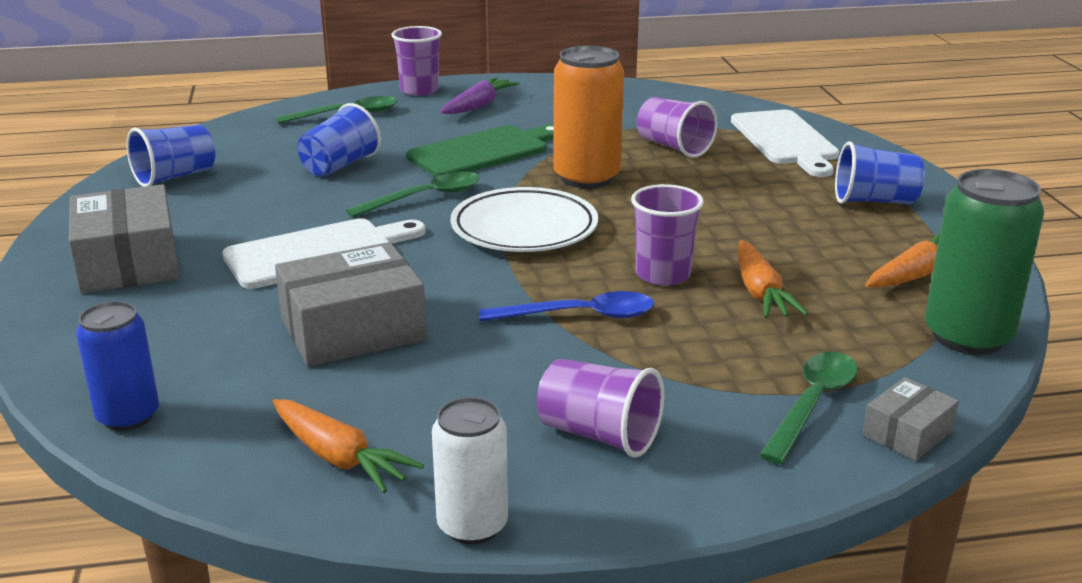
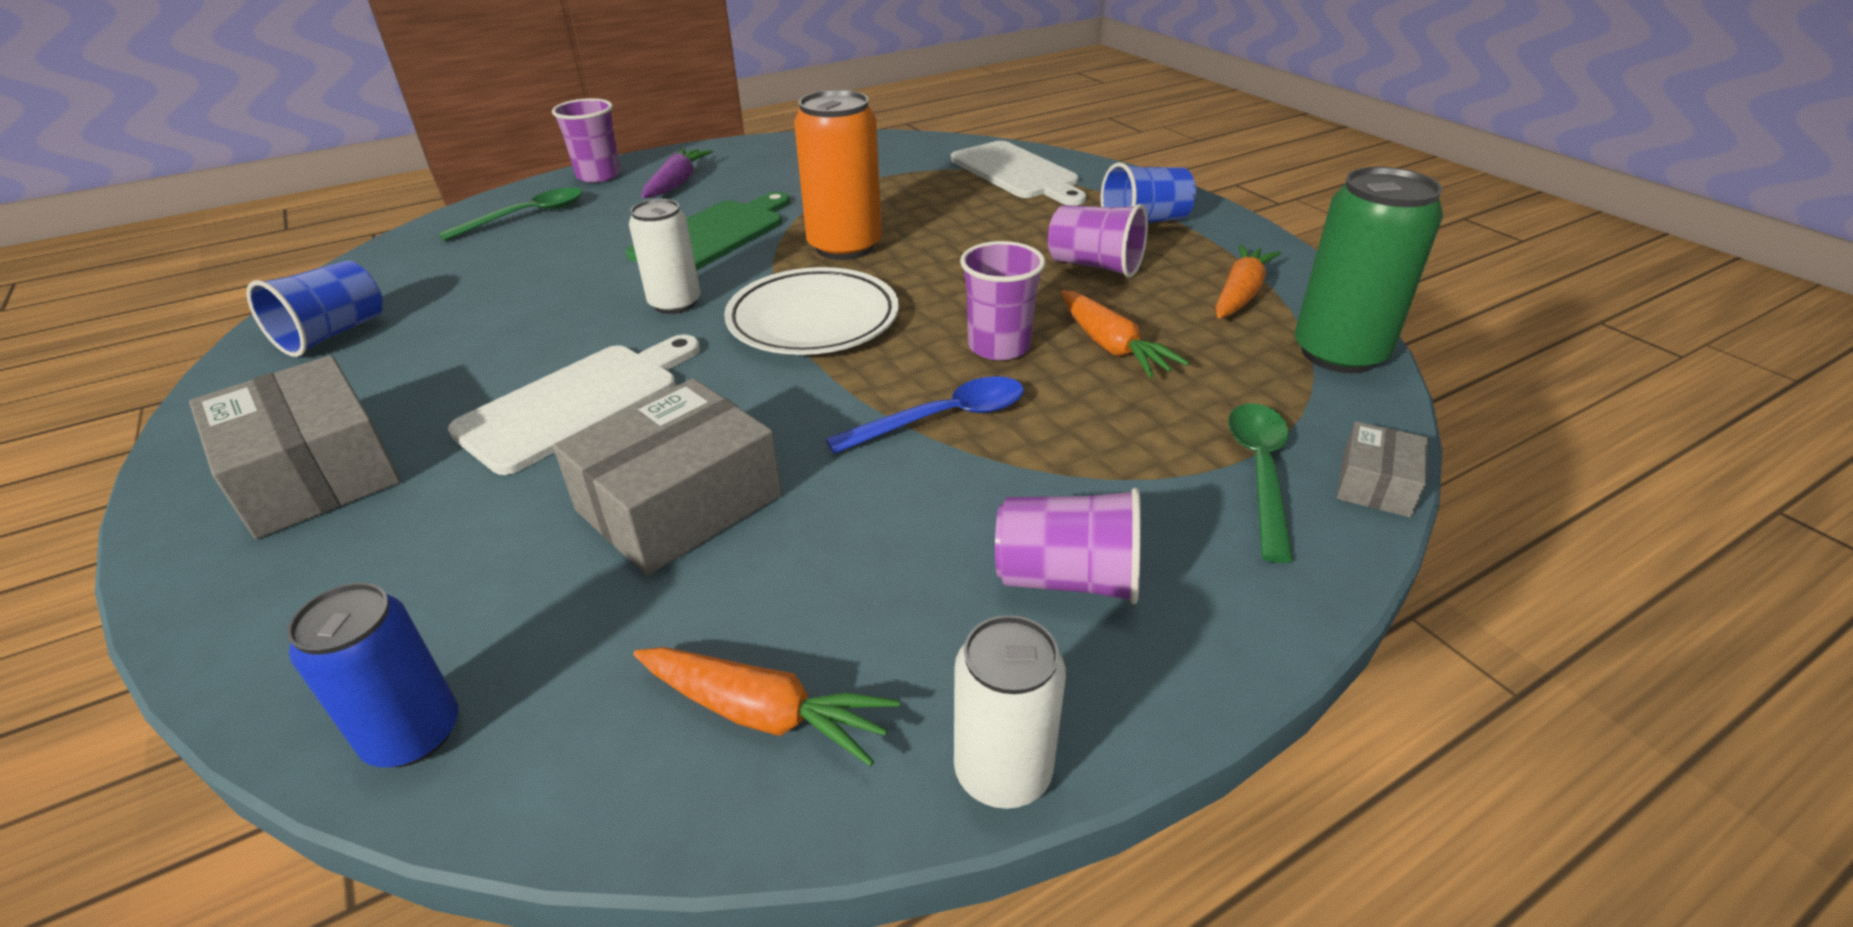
camera: 20 degrees left, 10 degrees up
blue cup [297,103,381,177] -> none
green spoon [346,172,479,218] -> white can [629,199,701,314]
purple cup [637,97,717,158] -> purple cup moved to [1048,204,1148,278]

